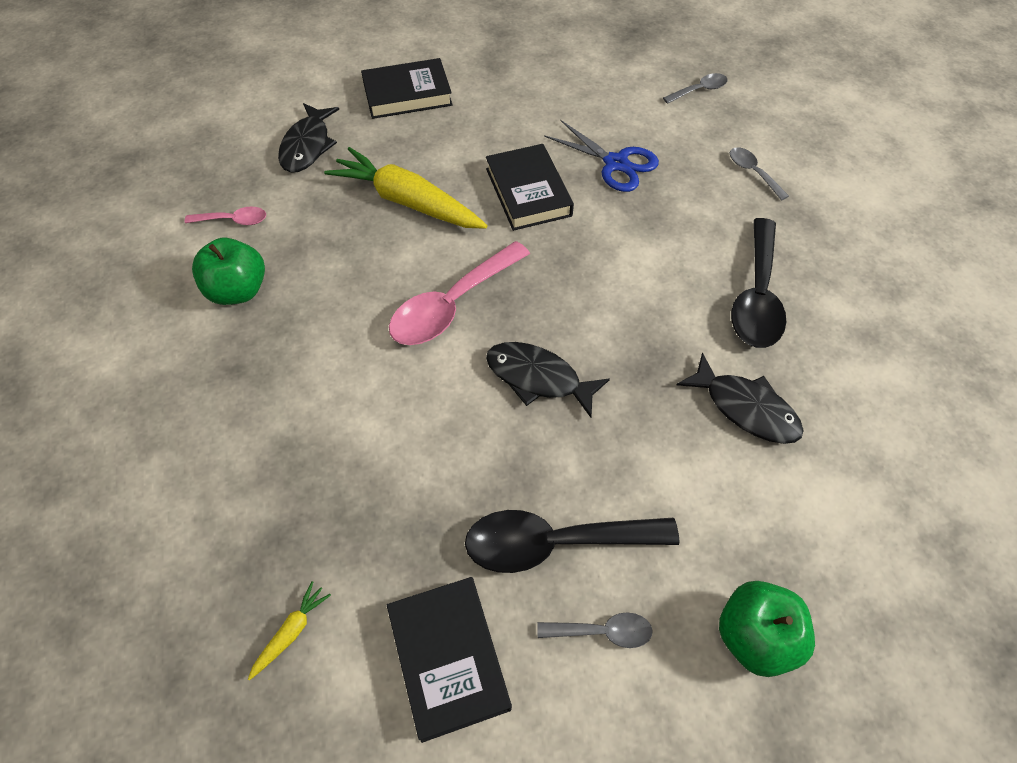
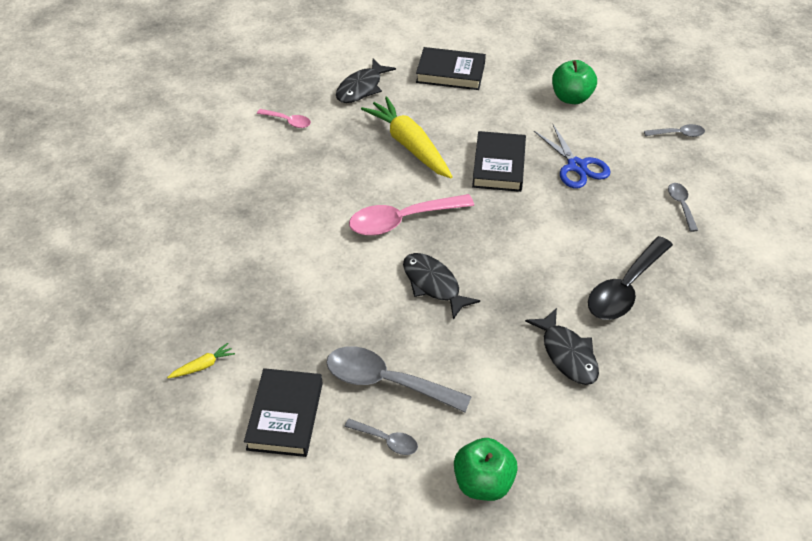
camera: 25 degrees right, 10 degrees down
green apple [192,238,265,305] -> green apple moved to [552,60,597,104]
black spoon [465,510,680,573] -> grey spoon [326,346,472,412]

